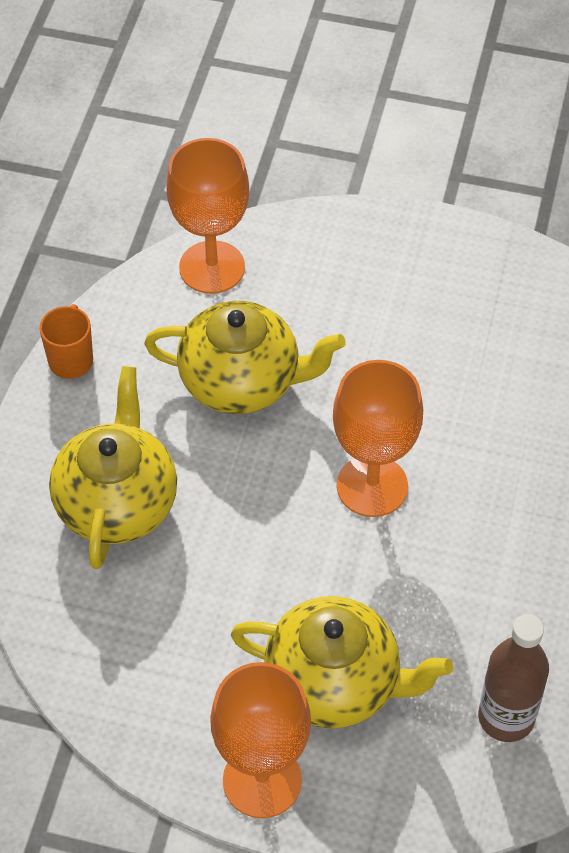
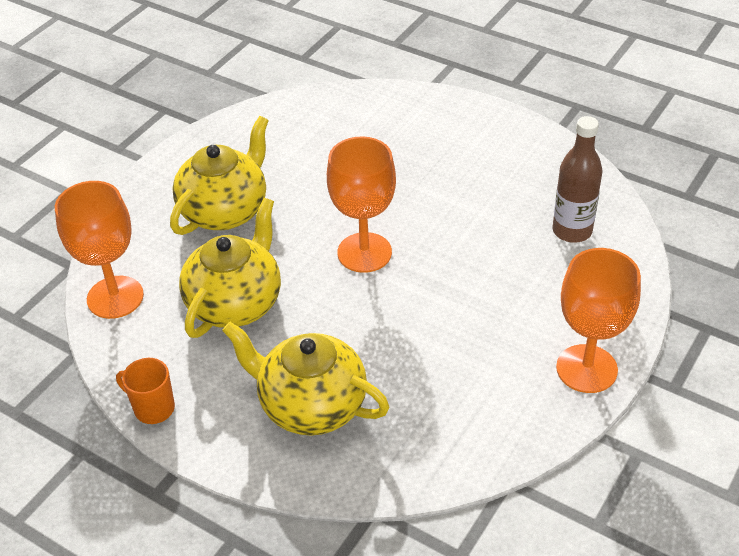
camera: 70 degrees left, 10 degrees down
yellow teapot [231,596,453,729] -> yellow teapot moved to [170,116,269,235]

